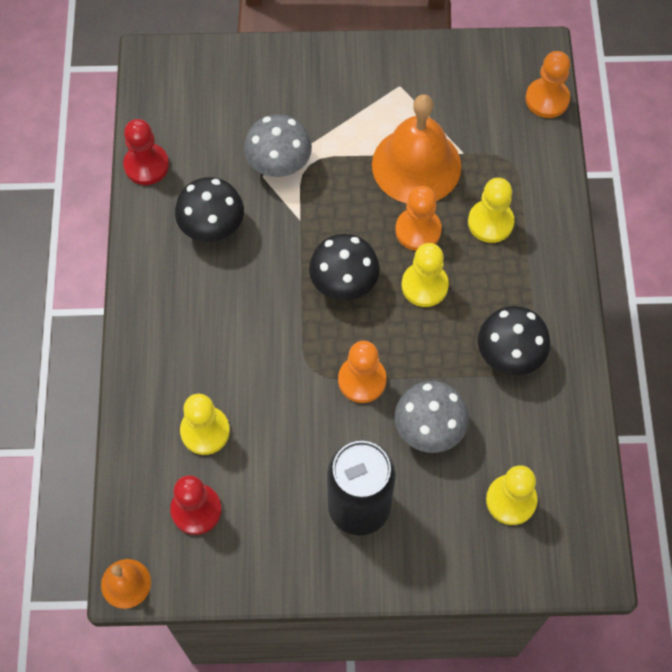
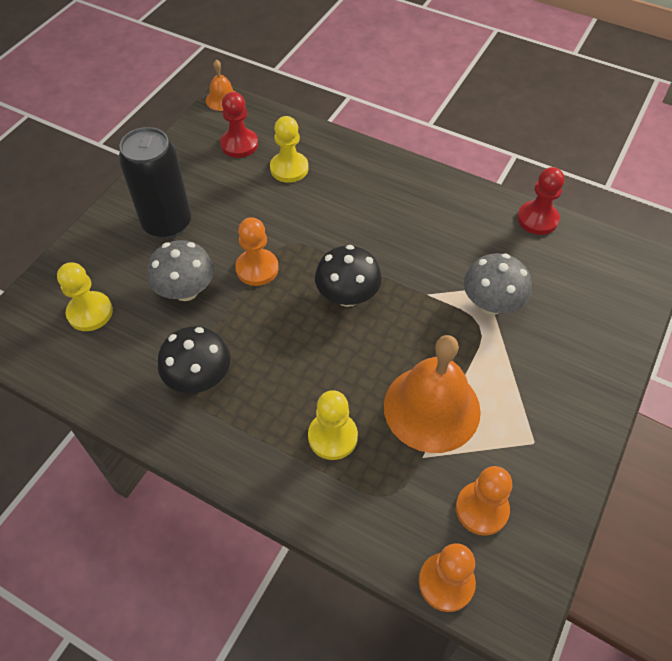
camera: 120 degrees right, 10 degrees down
black mushroom [175,177,244,242] -> none
orange pawn [395,186,442,251] -> orange pawn moved to [456,466,512,536]
yellow pawn [402,243,449,307] -> none

